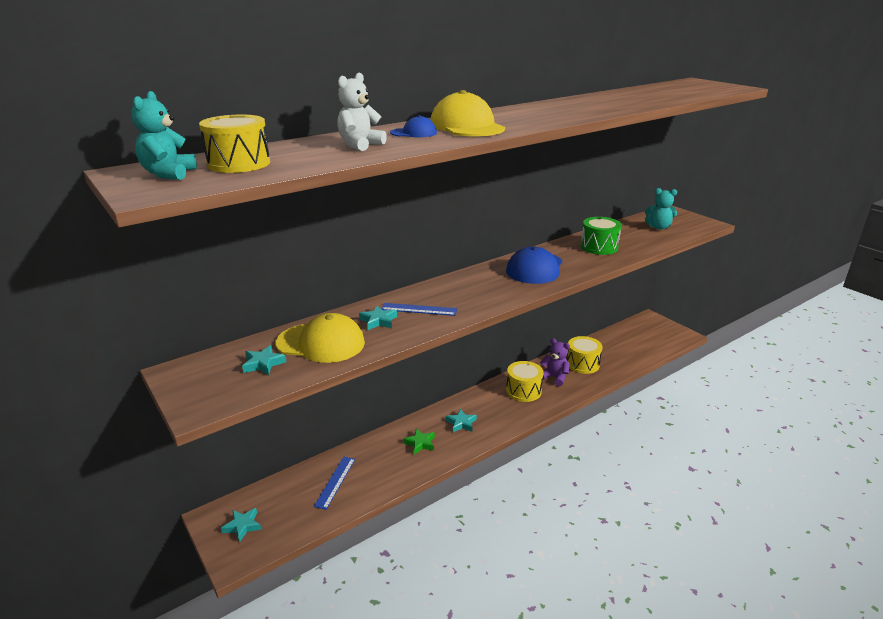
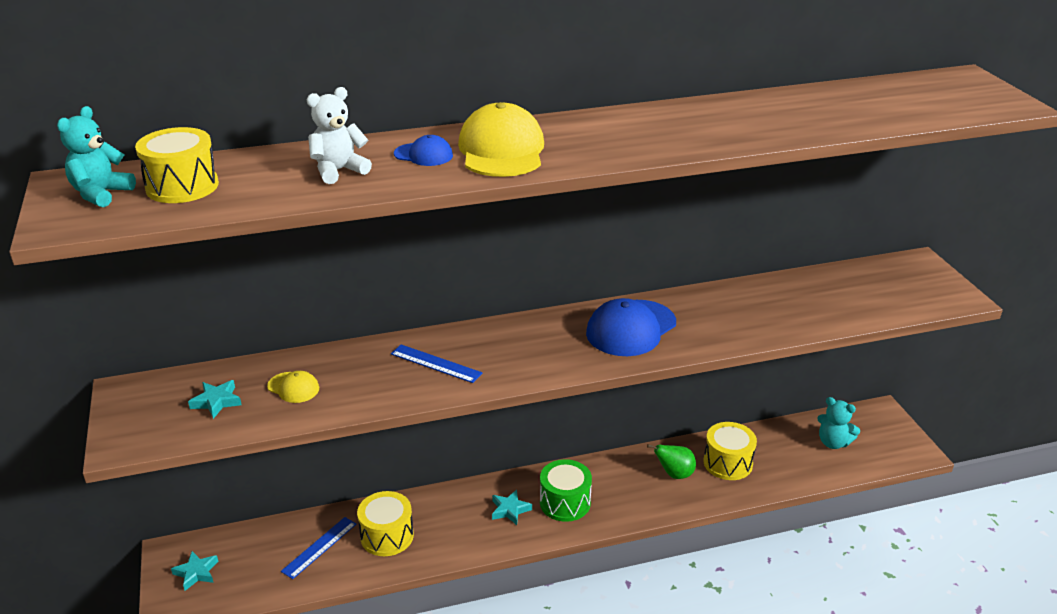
camera: 20 degrees right, 5 degrees up
yellow cap [276,313,365,363] -> yellow cap [267,371,319,403], size x0.50
turquoise star [359,305,397,330] -> none
green star [403,428,435,455] -> none
yellow drum [506,361,543,402] -> yellow drum moved to [357,491,414,556]
purple teddy bear [540,338,570,386] -> green pear [647,444,696,479]
green drum [580,217,622,255] -> green drum moved to [540,459,592,522]
turquoise teddy bear [645,188,677,230] -> turquoise teddy bear moved to [817,397,860,449]

